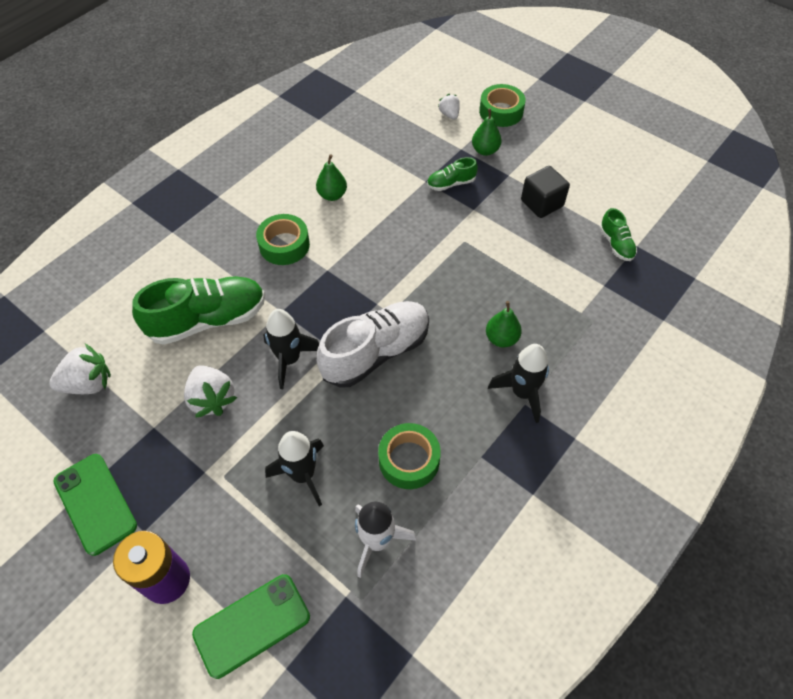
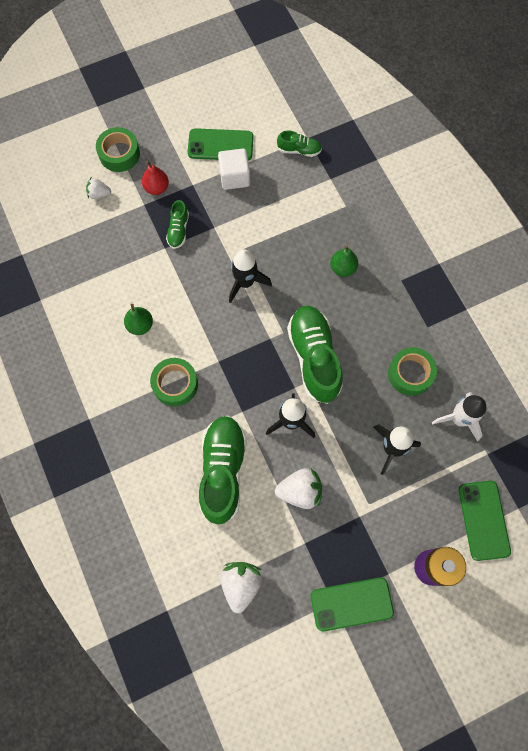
camera: 65 degrees left, 15 degrees up
white shoe [317,301,429,388] -> green shoe [287,306,343,404]
green pear [472,108,502,156] -> red pear [142,161,169,195]
black rocket [488,344,549,423] -> black rocket moved to [229,250,272,303]
black cube [521,166,570,218] -> white cube [218,149,250,190]
none -> green phone [188,128,254,161]

